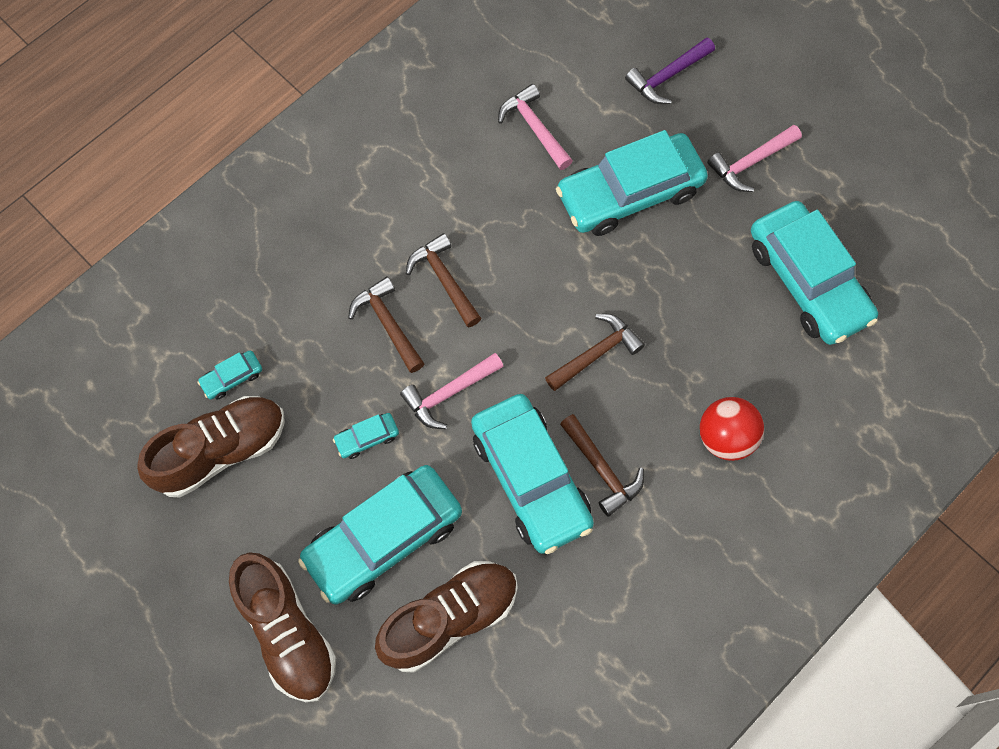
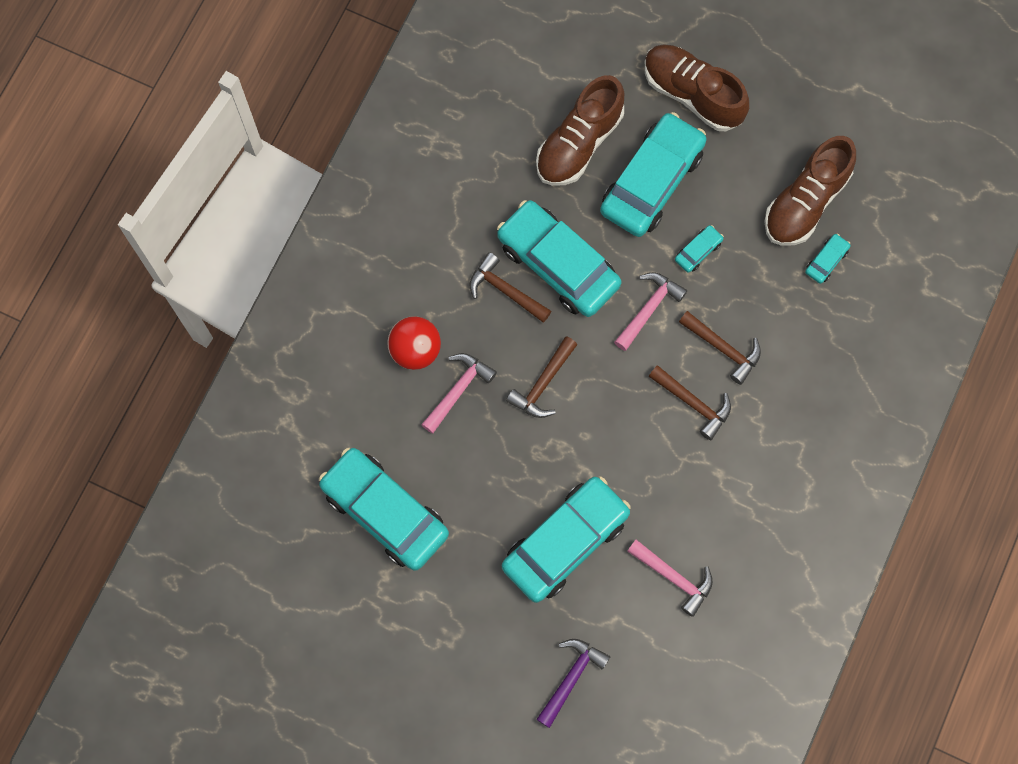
camera: 160 degrees right, 5 degrees up
pink hammer [707,125,802,192] -> pink hammer moved to [421,353,497,434]

